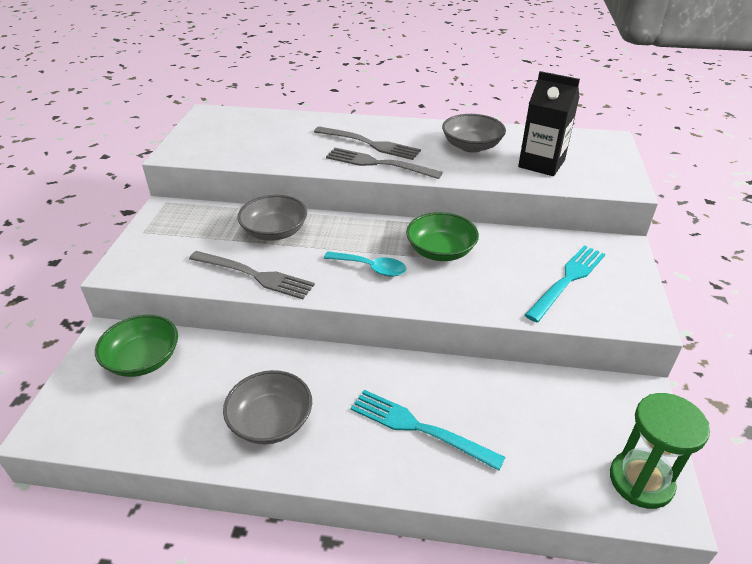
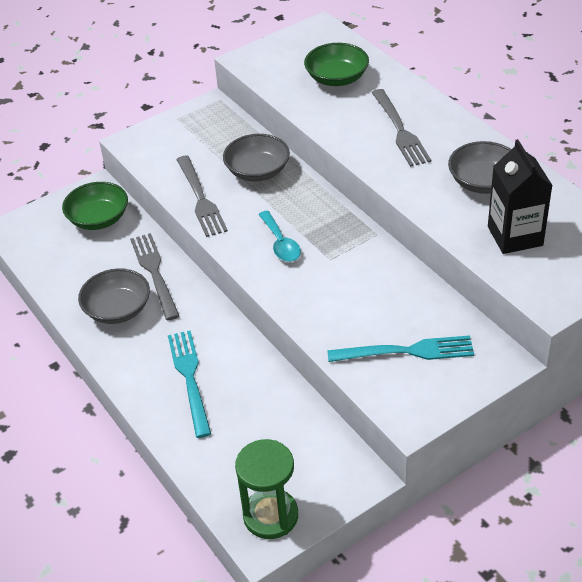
camera: 50 degrees right, 5 degrees up
grey fork [326,148,443,179] -> grey fork moved to [130,233,179,320]
green bowl [406,212,479,261] -> green bowl moved to [304,43,369,86]

